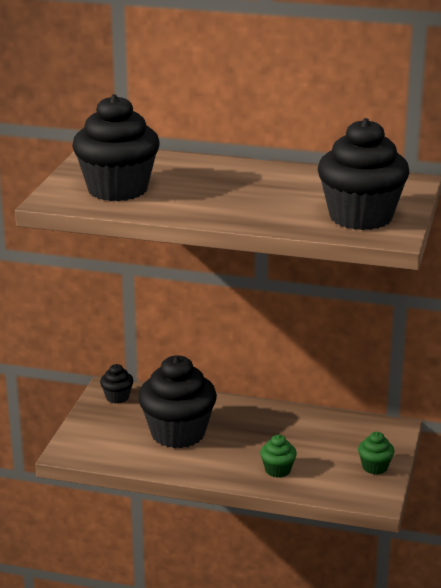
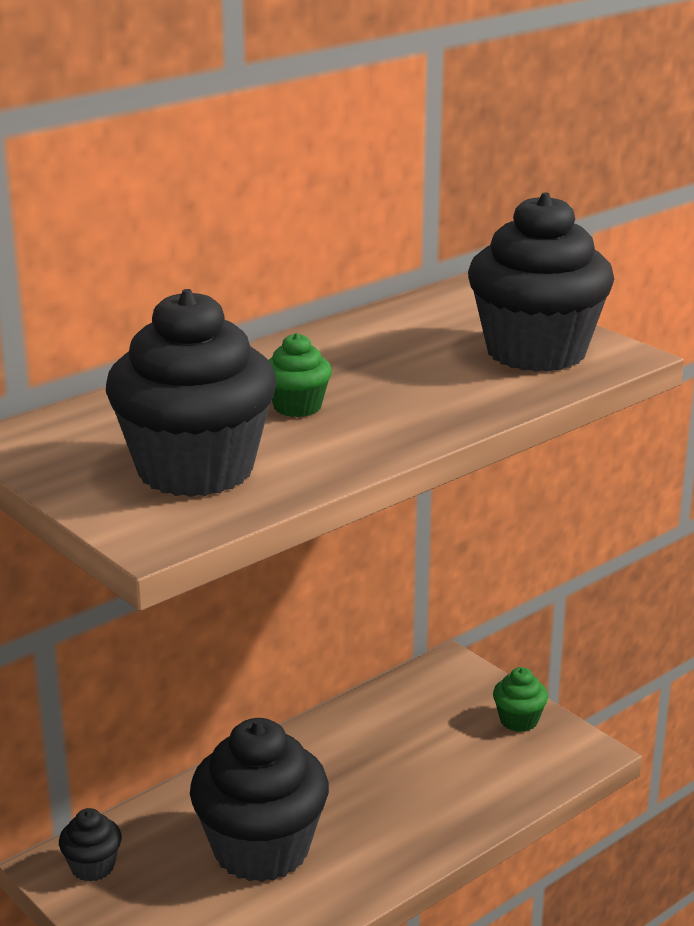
camera: 55 degrees left, 0 degrees up
green cupcake [260,435,297,478] -> green cupcake moved to [269,333,332,417]

